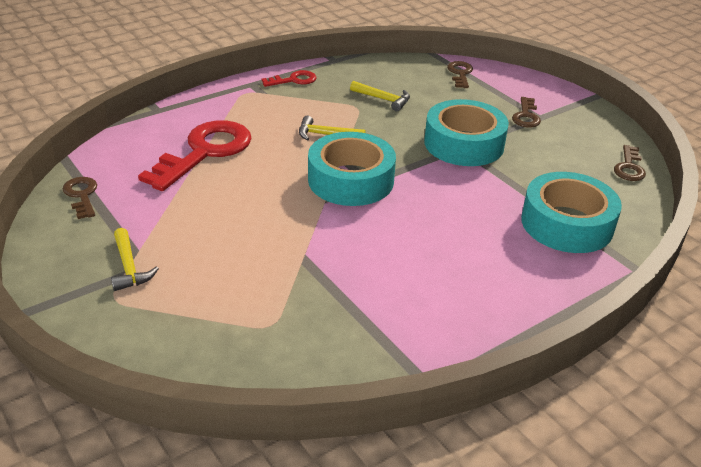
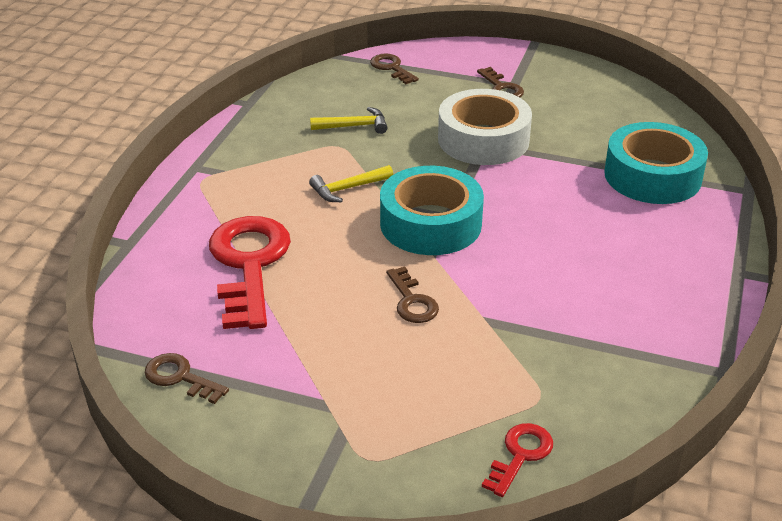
camera: 35 degrees left, 0 degrees up
yellow hammer [111,228,159,291] -> none
red key [262,70,317,87] -> red key moved to [482,423,553,497]
turquoise tape [424,99,509,166] -> white tape [438,89,532,165]
brown key [614,145,646,181] -> brown key moved to [386,267,439,323]

